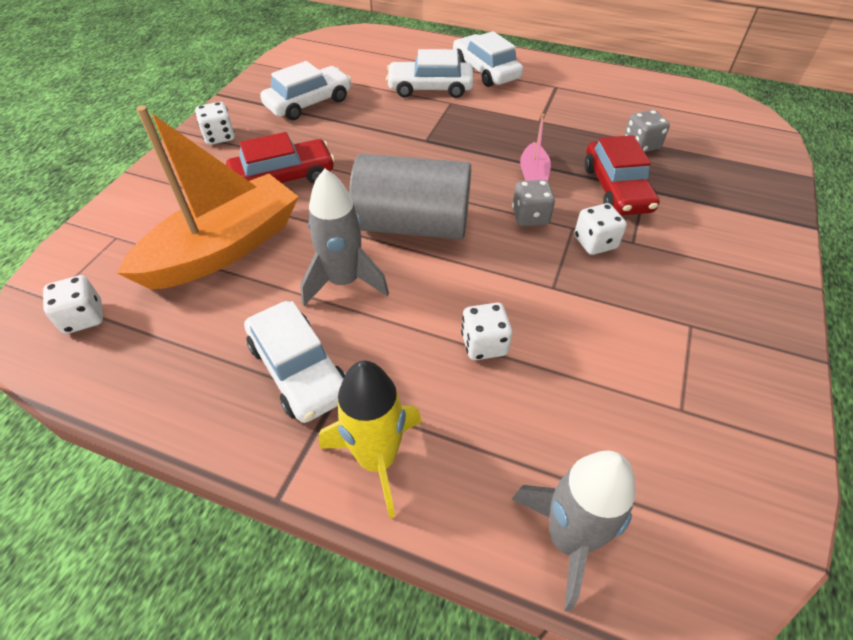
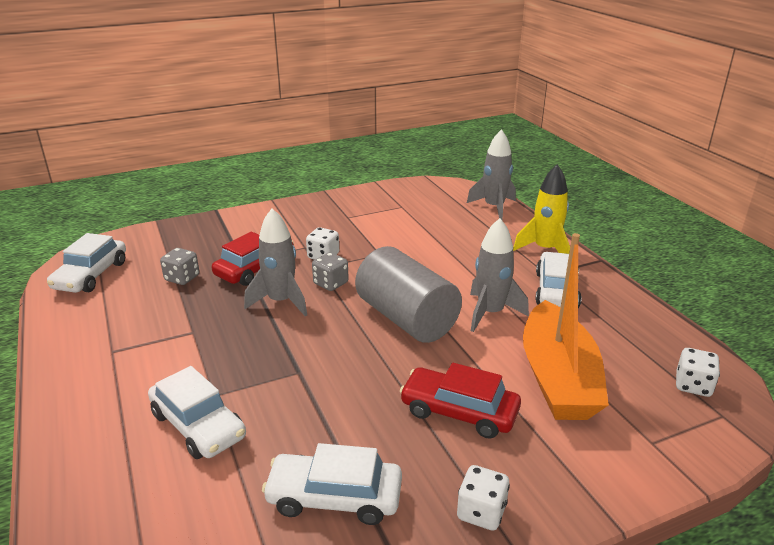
camera: 135 degrees left, 20 degrees down
orange boat [117,105,299,290] -> orange boat turned 90 degrees counterclockwise [523,233,609,420]
white car [453,31,523,87] -> white car moved to [47,233,126,293]
white dice [461,303,512,360] -> none
pink boat [520,114,551,181] -> grey rocket [244,208,307,316]

